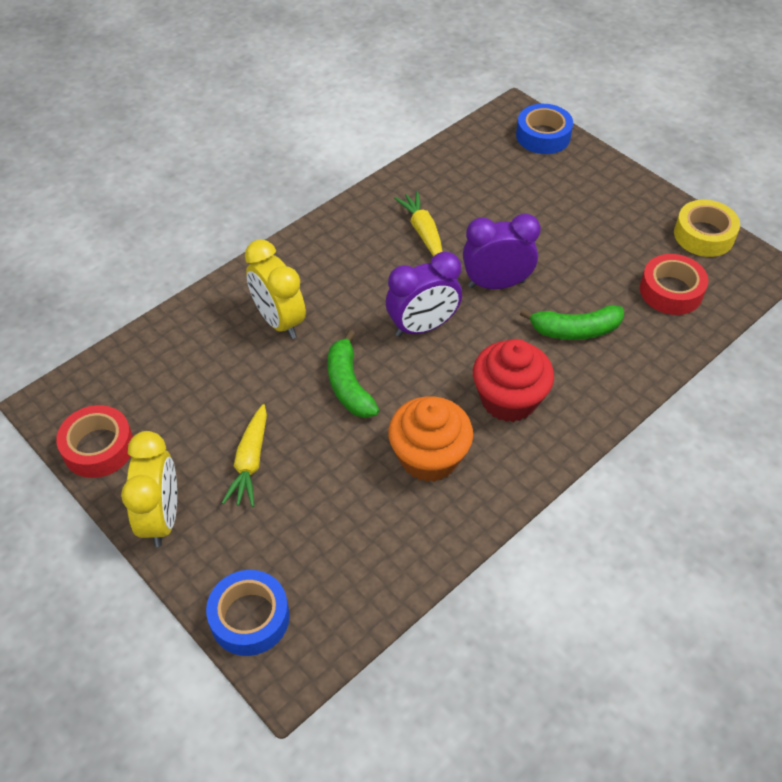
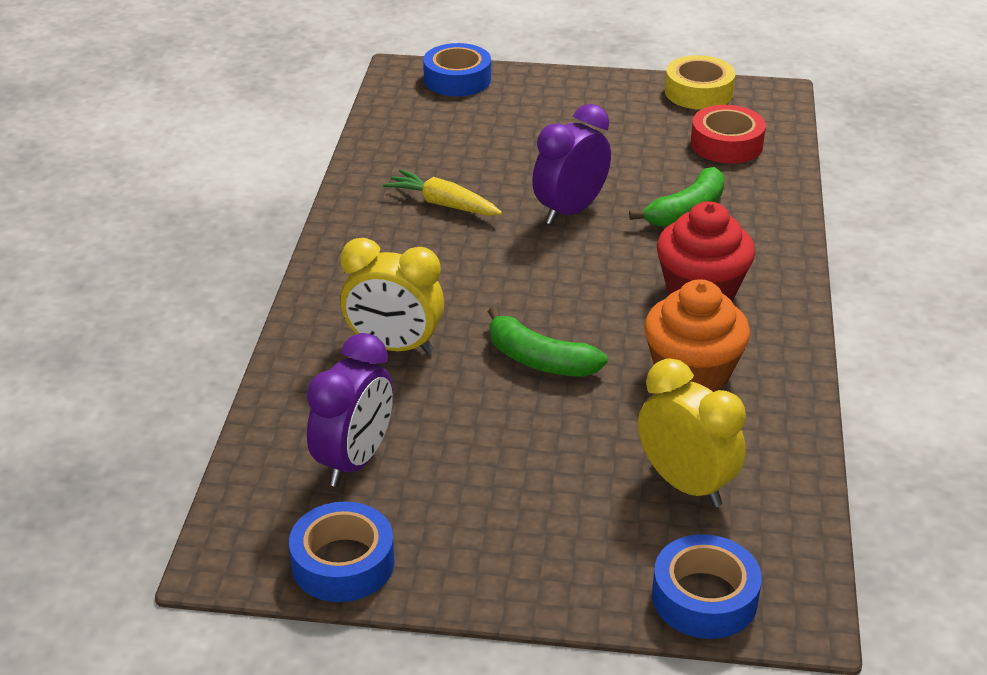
camera: 40 degrees left, 15 degrees down
red tape [56,405,133,478] -> blue tape [289,501,395,602]
yellow clock [121,431,177,547] -> yellow clock moved to [638,358,746,507]
yellow carrot [222,404,267,507] -> none
purple clock [386,252,462,337] -> purple clock moved to [306,333,393,487]

